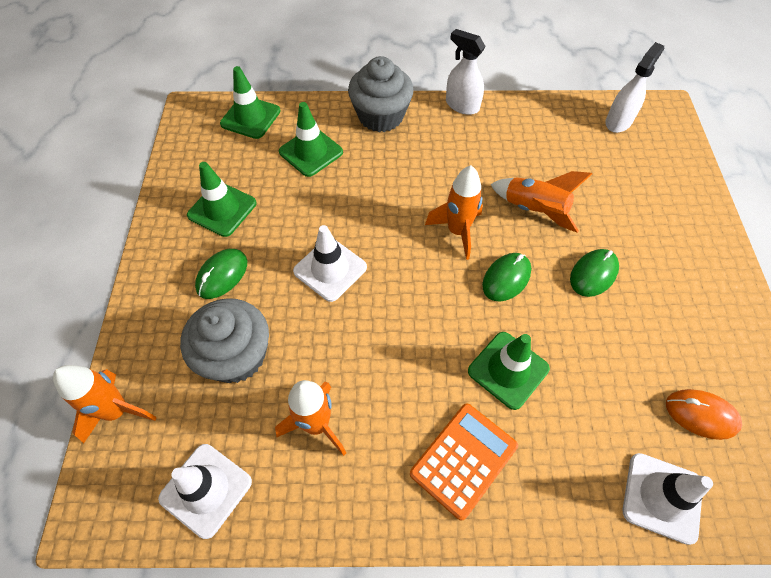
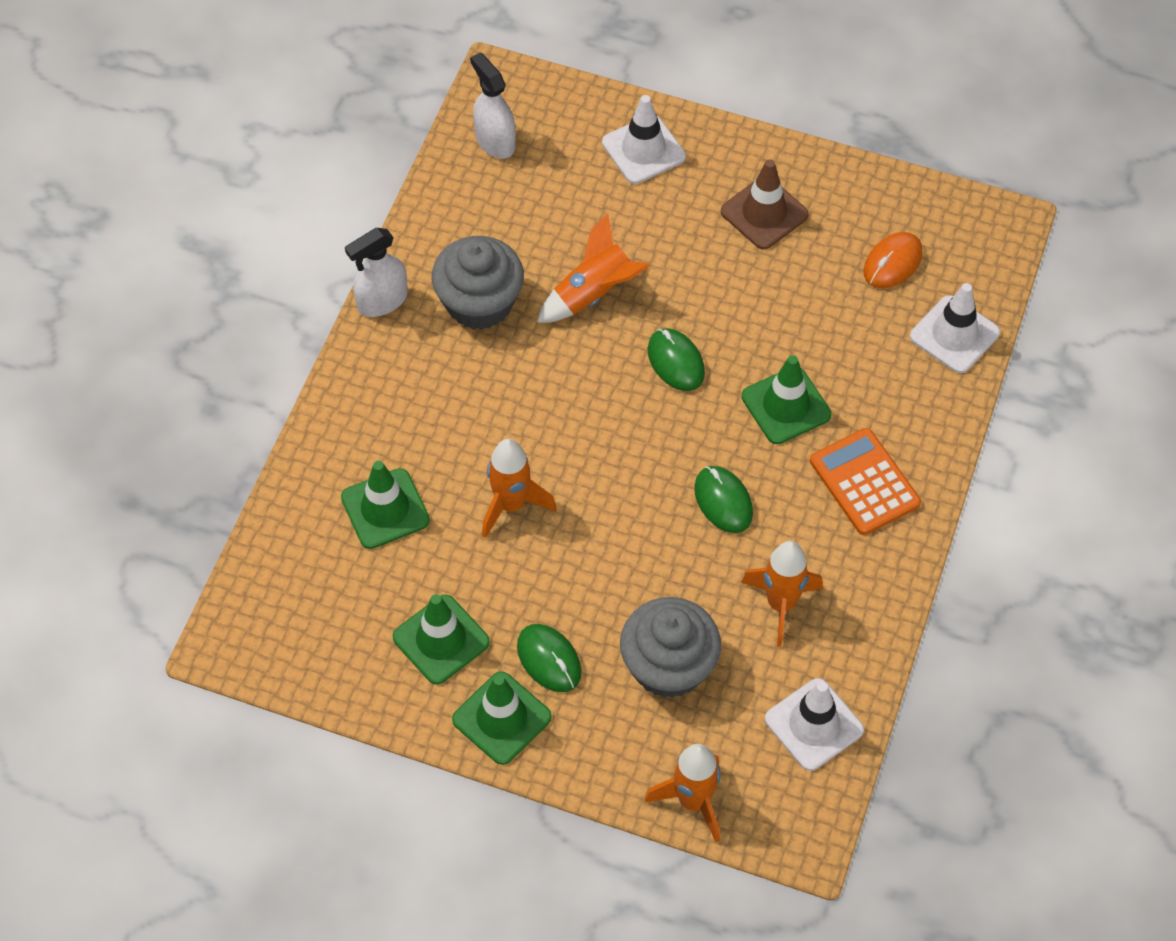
camera: 70 degrees left, 0 degrees up
green traffic cone [220,66,281,139] -> green traffic cone moved to [452,672,552,765]
white traffic cone [293,225,367,302] -> white traffic cone moved to [602,95,686,184]
grey cupcake [348,56,414,132] -> grey cupcake moved to [432,236,524,330]
orange rocket [425,165,483,260] -> orange rocket moved to [482,439,557,538]
green mouse [570,249,619,297] -> green mouse moved to [694,466,753,533]
none -> brown traffic cone [721,159,809,249]

